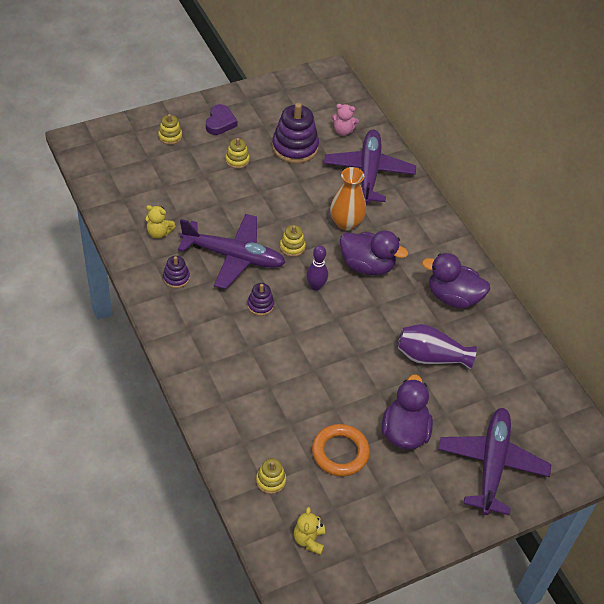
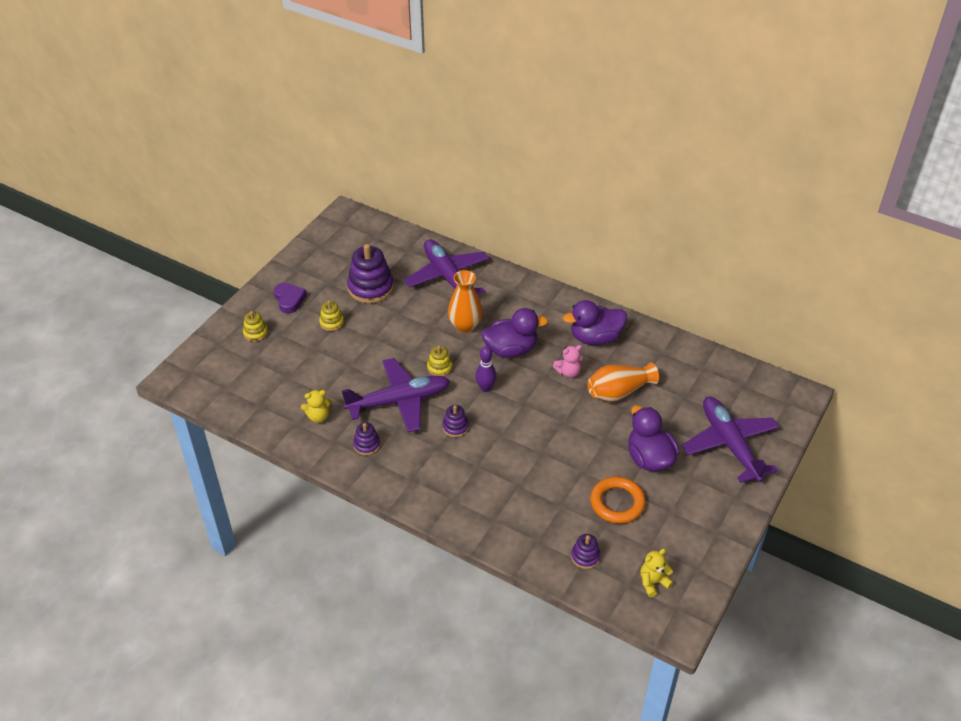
camera: 30 degrees left, 5 degrees down
yellow stacking toy [256,458,286,494] -> purple stacking toy [571,534,601,569]
yellow teddy bear [294,507,325,555] -> yellow teddy bear turned 90 degrees clockwise [640,549,673,597]
pink teddy bear [331,104,359,136] -> pink teddy bear moved to [553,345,582,378]
purple vase [397,324,477,370] -> orange vase [587,362,659,402]

